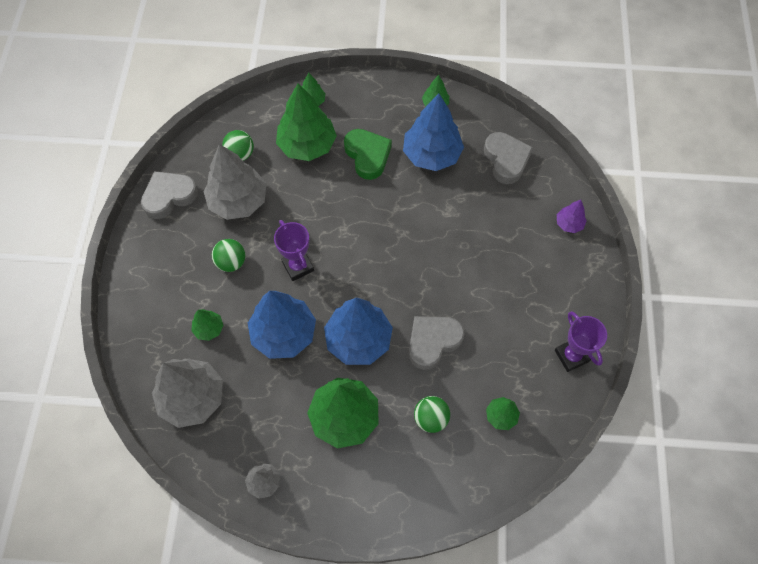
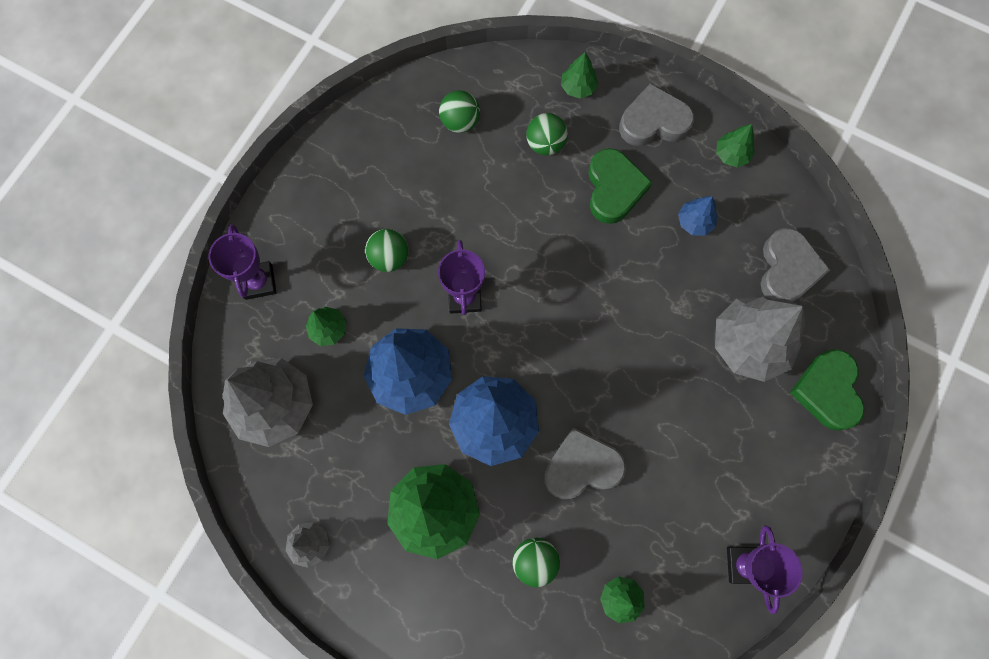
camera: 25 degrees right, 10 degrees up
grey heart [141,171,198,219] -> grey heart moved to [619,83,694,146]
grey tree [203,144,267,220] -> grey tree moved to [715,297,806,382]
green tree [276,83,337,161] -> green ball [526,113,568,155]
blue tree [403,94,464,171] -> blue tree [678,196,718,236], size x0.48
purple tree [557,200,587,233] -> green heart [790,349,865,431]
none -> purple trophy [209,225,276,300]

